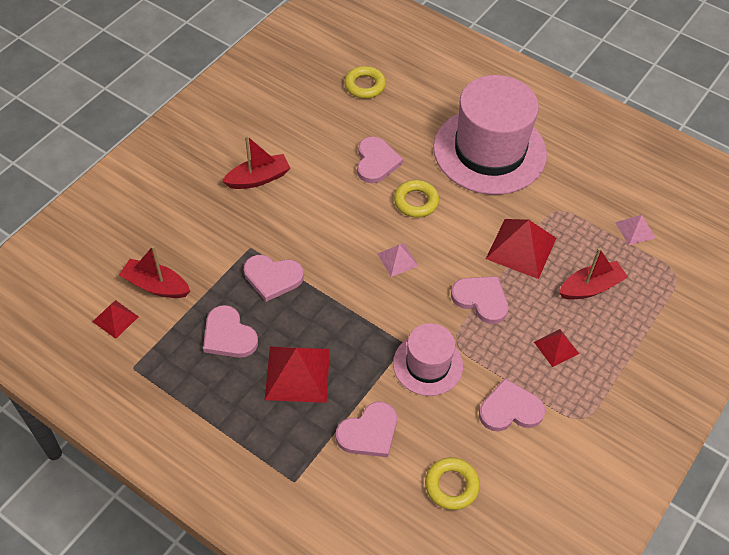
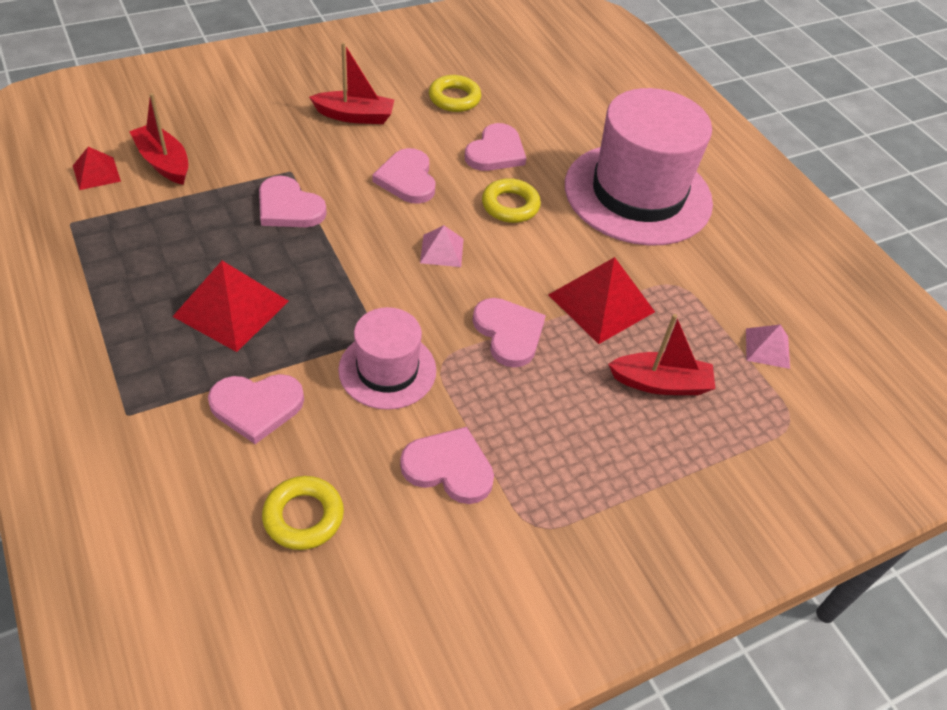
camera: 25 degrees right, 5 degrees down
pink heart [203,305,258,358] -> pink heart moved to [372,148,436,204]
yellow ring [344,66,386,99] -> yellow ring moved to [429,75,481,112]
red pyramid [534,329,579,367] -> none

